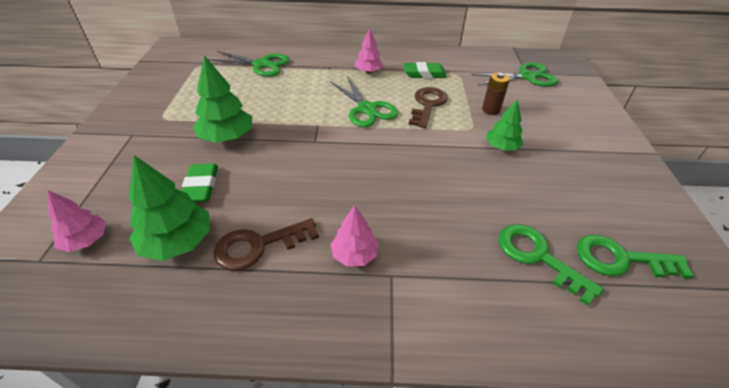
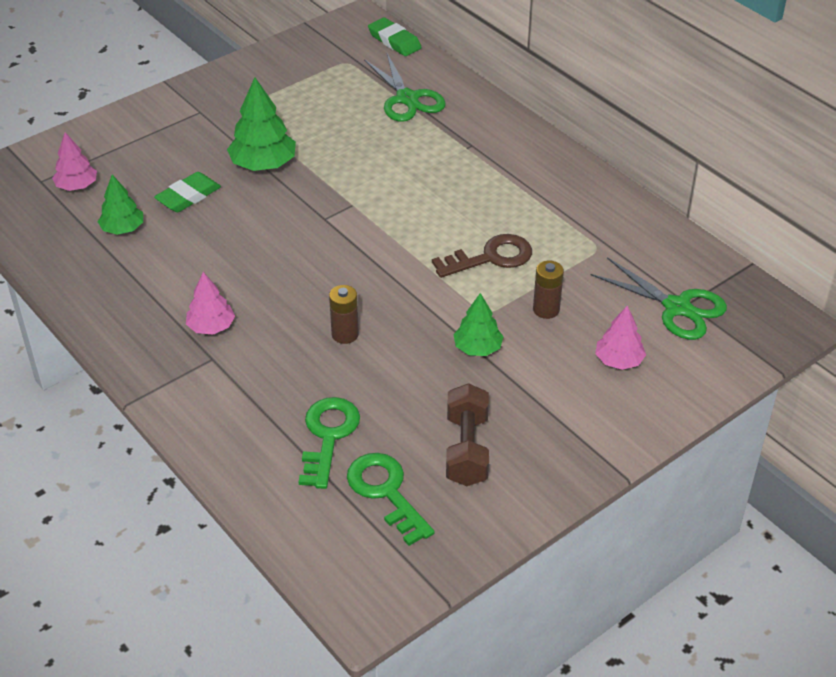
camera: 50 degrees right, 0 degrees up
green tree [129,155,210,261] -> green tree [98,175,143,235], size x0.63
brown key [214,218,319,271] -> none
green scissors [330,76,399,127] -> none
pink tree [355,28,383,73] -> pink tree moved to [595,306,646,370]
green eraser [403,62,447,78] -> green eraser moved to [368,17,422,56]
none -> brown battery [329,285,359,344]
none -> brown dumbbell [446,383,489,486]

